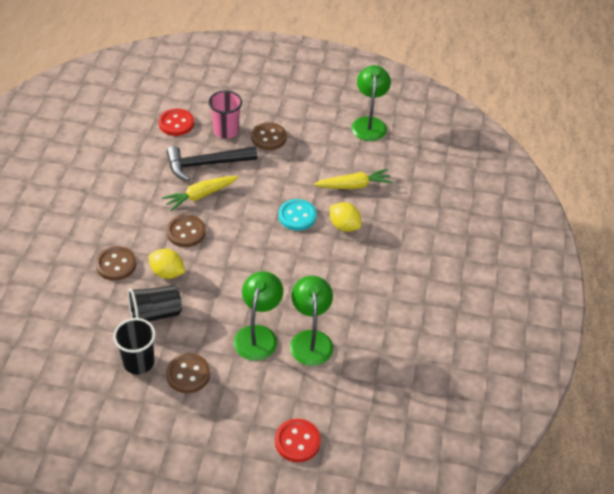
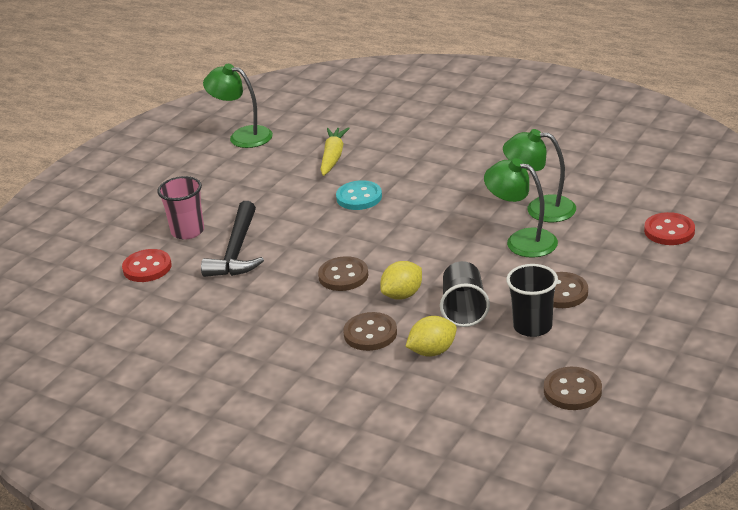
camera: 65 degrees left, 15 degrees down
yellow carrot [162,176,238,211] -> none
brown button [251,122,287,150] -> brown button moved to [544,367,602,410]
yellow lemon [330,202,361,232] -> yellow lemon moved to [405,316,457,357]

